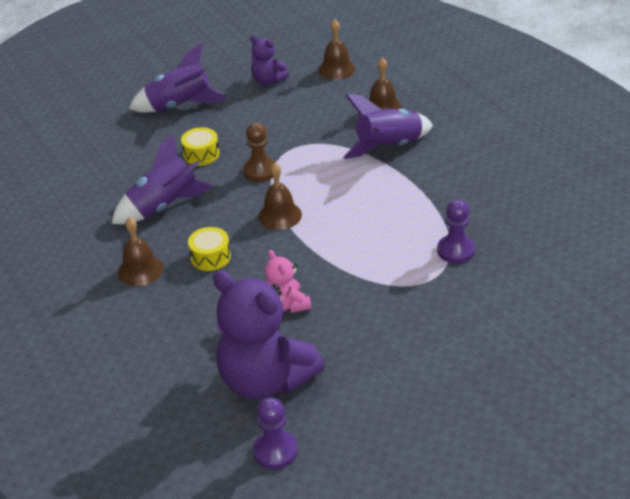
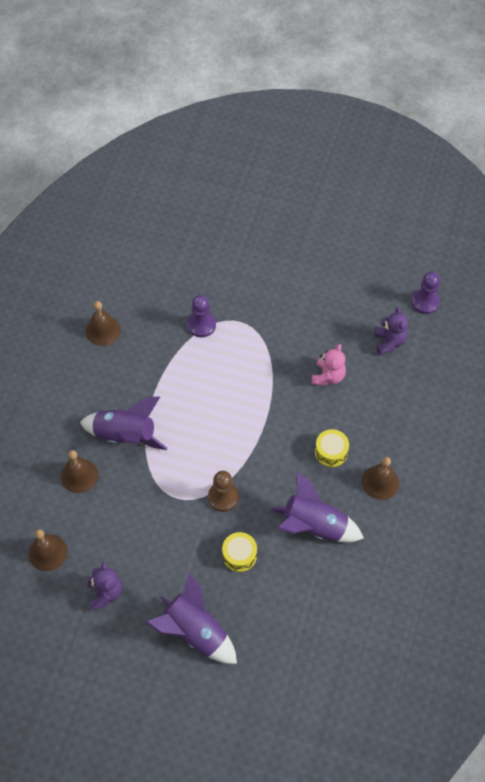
camera: 135 degrees left, 20 degrees up
purple teddy bear [213,270,325,400] -> purple teddy bear [374,307,408,355], size x0.49
brown bell [258,163,302,230] -> brown bell moved to [86,301,121,346]

